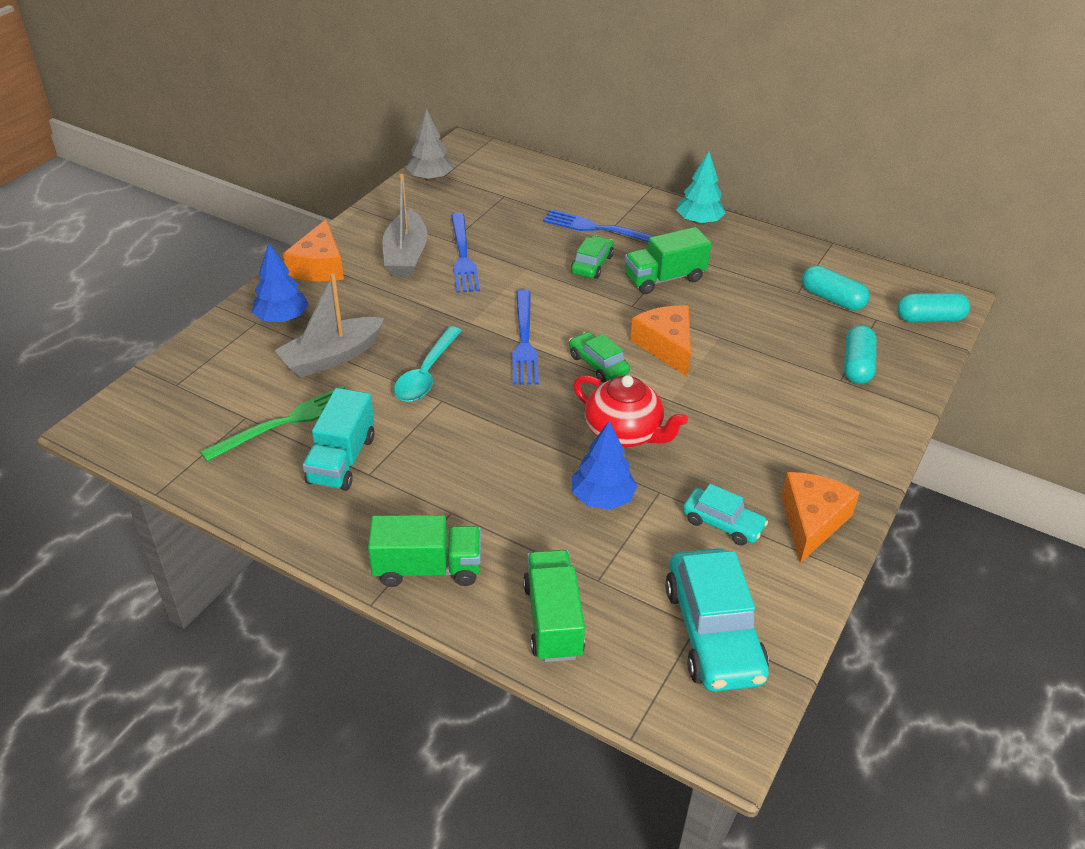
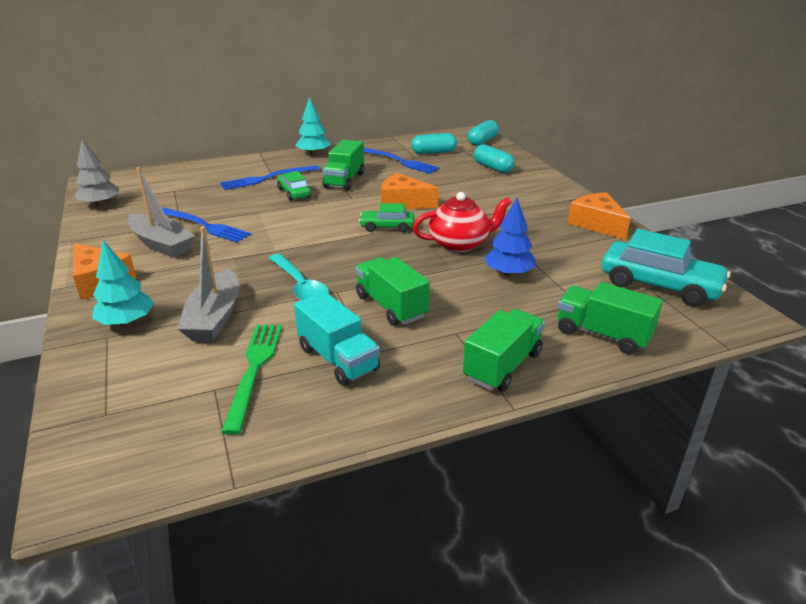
camera: 50 degrees left, 10 degrees down
blue tree [252,243,309,322] -> turquoise tree [92,240,154,326]
blue fork [512,289,539,384] -> blue fork moved to [364,148,440,174]
turquoise car [683,484,768,546] -> none
none -> green truck [355,257,430,326]

